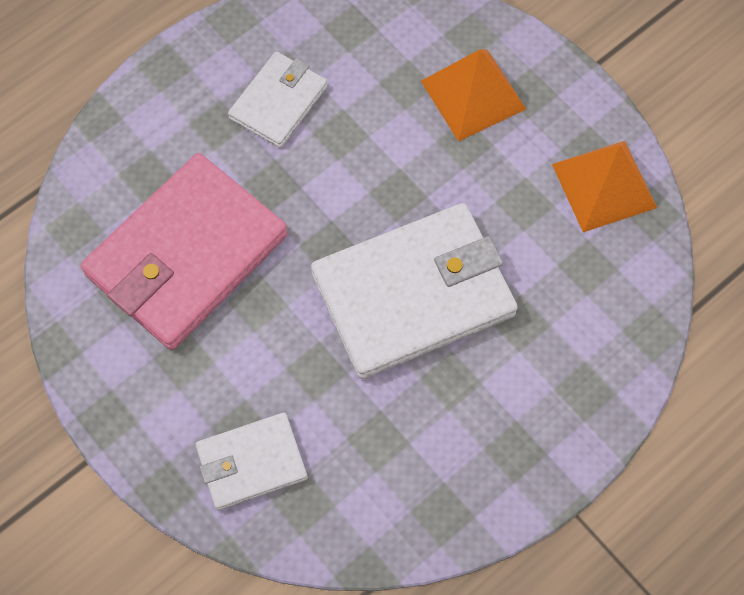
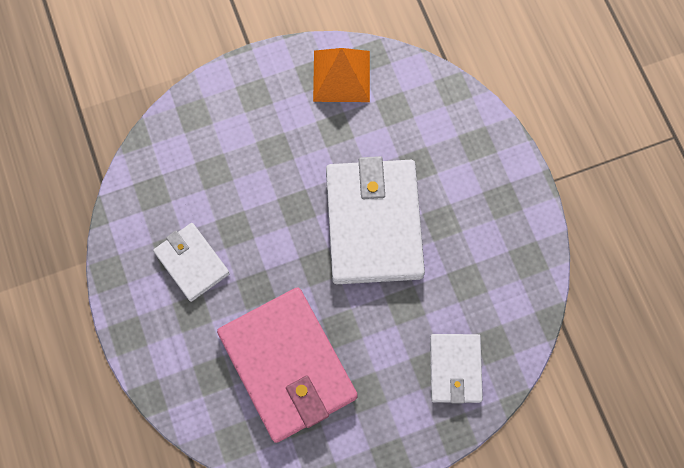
camera: 70 degrees left, 5 degrees up
orange pyramid [421,49,526,142] -> none

